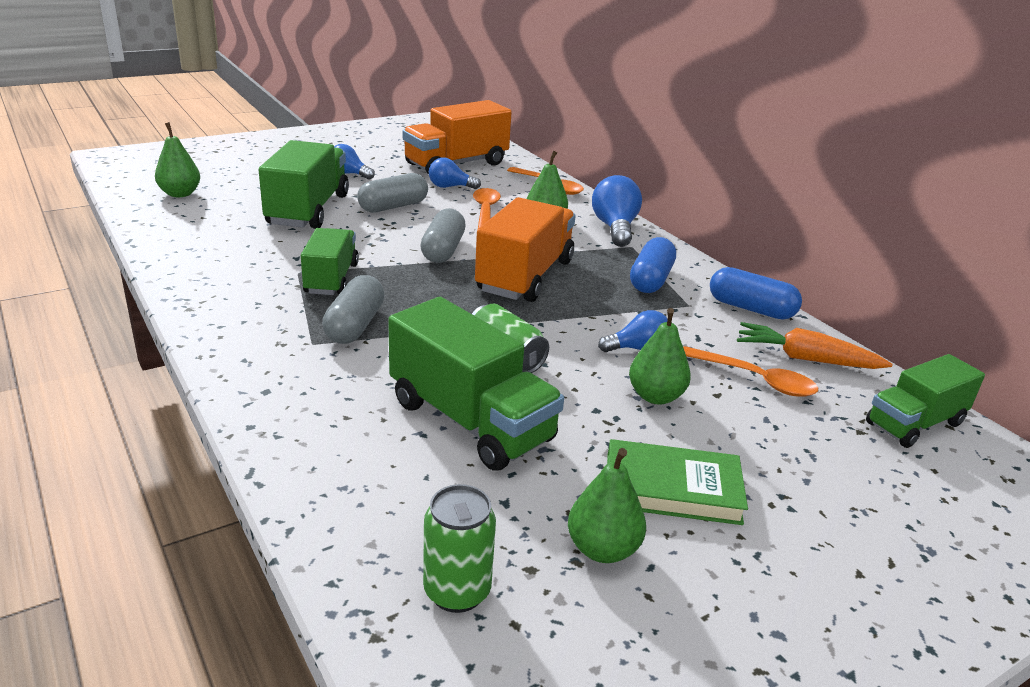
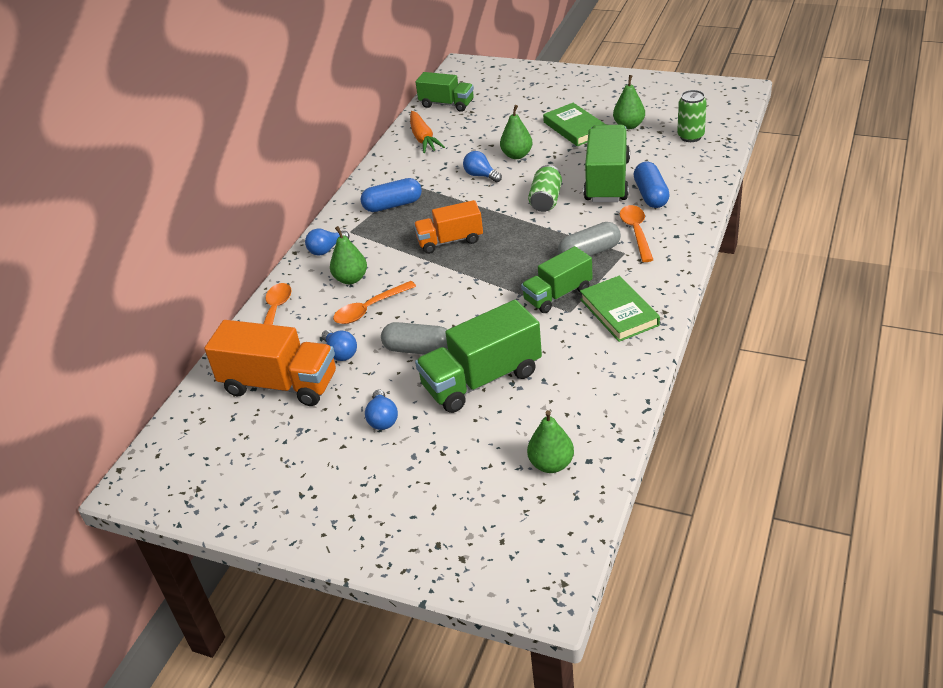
camera: 120 degrees left, 10 degrees up
grey capsule [420,208,466,263] -> none
orange truck [475,197,576,302] -> orange truck [414,200,483,254], size x0.64
blue light bulb [592,175,642,247] -> blue light bulb [305,228,350,256], size x0.64
orange spoon [683,346,818,397] -> orange spoon moved to [620,205,653,262]
blue capsule [710,267,802,320] -> blue capsule moved to [634,162,670,208]
none -> green book [580,276,660,342]

